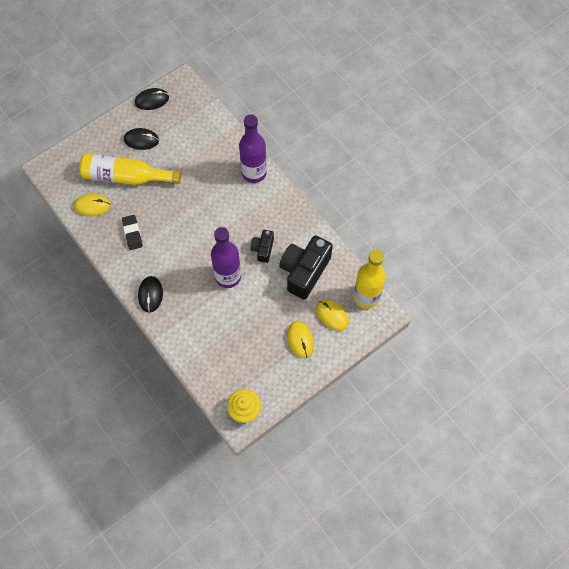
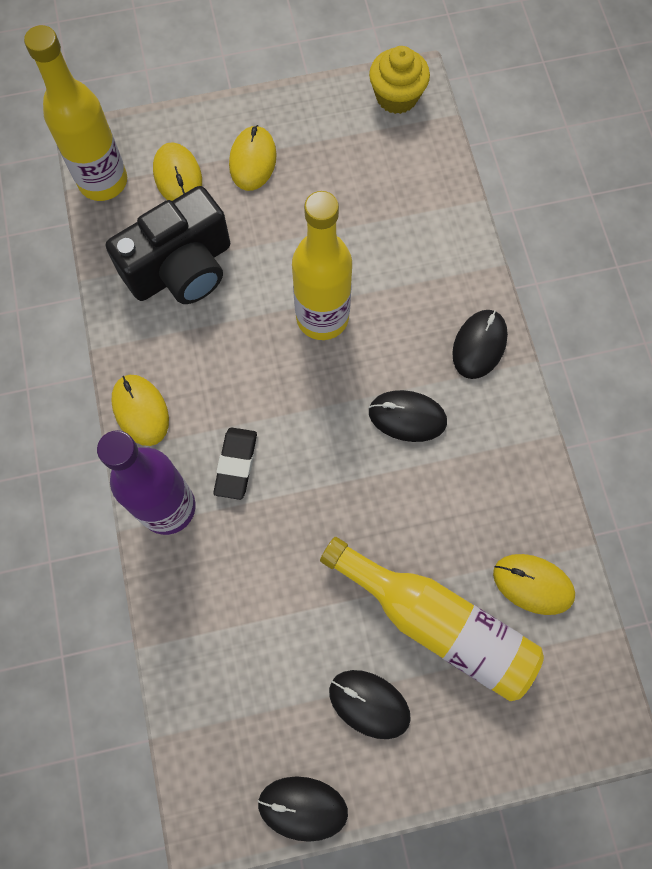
camera: 155 degrees left, 5 degrees up
black eraser [122,215,143,250] -> black eraser moved to [214,427,257,500]
purple bottle [211,227,241,288] -> yellow bottle [292,191,352,340]
black camera [250,230,274,263] -> none
none -> yellow mouse [111,375,169,446]
none -> black mouse [369,390,447,442]

